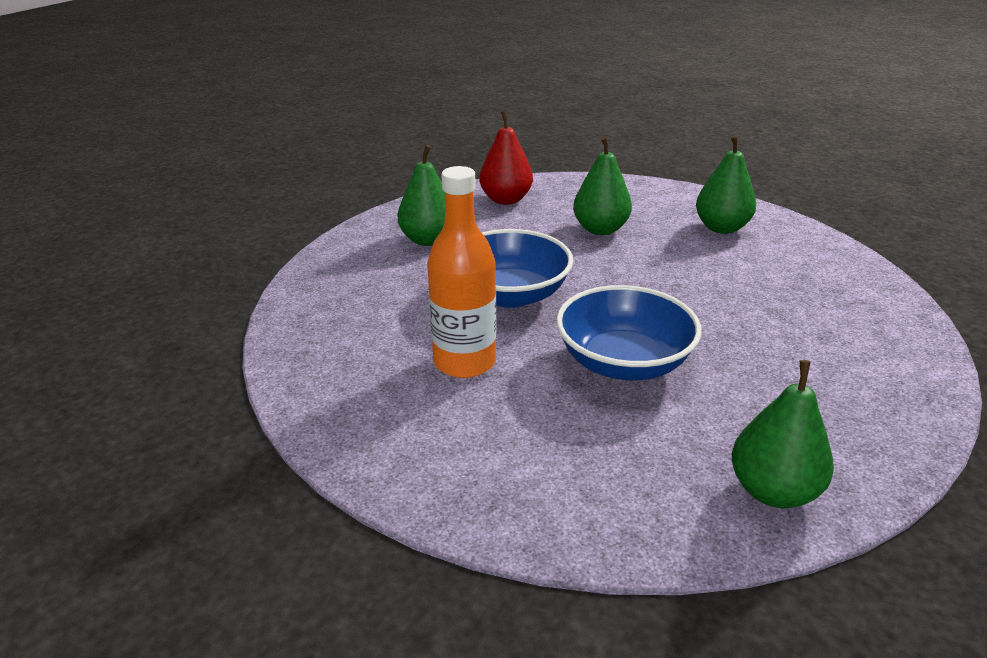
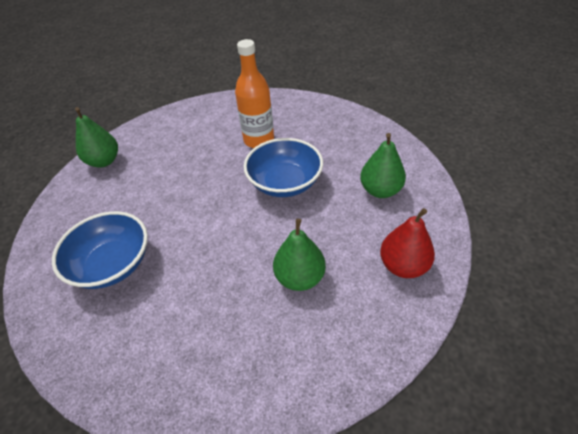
camera: 140 degrees right, 15 degrees up
blue bowl [556,285,702,380] -> blue bowl moved to [52,211,148,289]
green pear [696,135,756,234] -> none

